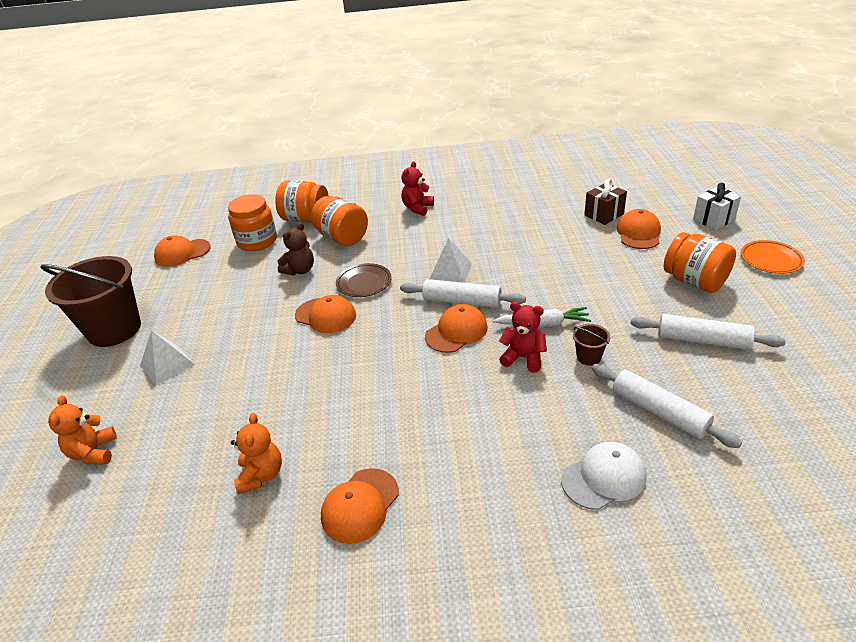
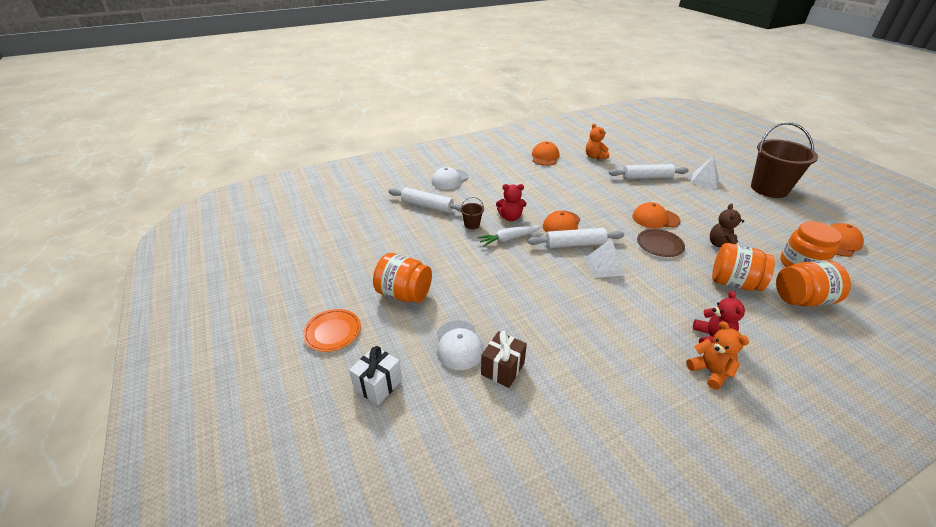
camera: 155 degrees right, 0 degrees up
orange teddy bear [48,395,117,465] -> orange teddy bear moved to [686,321,749,390]
orange cap [617,209,661,249] -> white cap [437,320,484,370]
white rolling pin [630,314,786,350] -> white rolling pin moved to [609,164,689,179]

